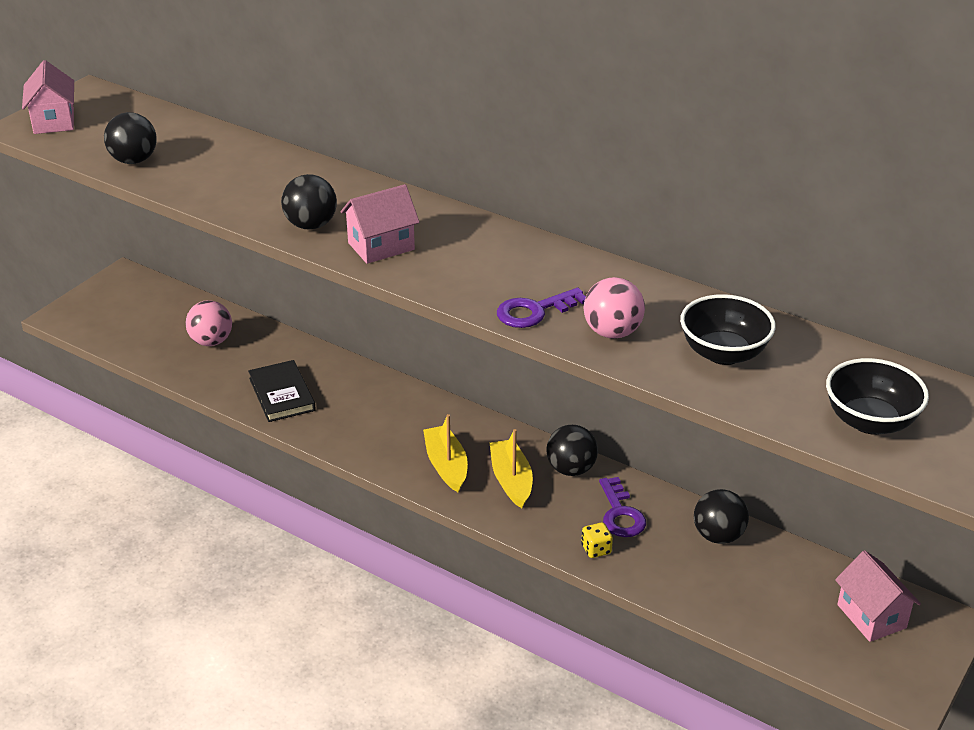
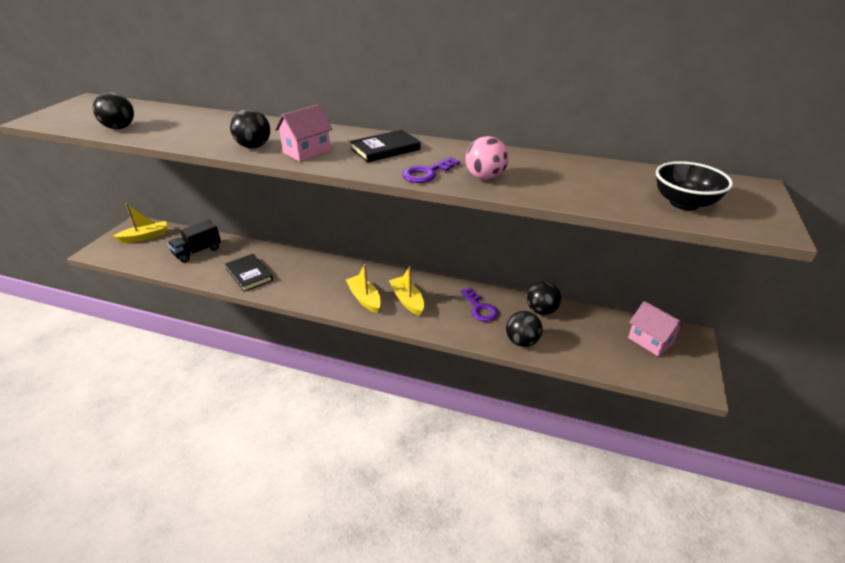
camera: 15 degrees left, 0 degrees up
pink house [22,60,74,134] -> none
pink ball [186,300,232,346] -> black truck [167,220,221,263]
black ball [546,425,598,476] -> black ball moved to [506,311,542,347]
yellow dice [581,522,613,558] -> none
black bowl [680,294,776,365] -> none
none -> yellow boat [113,203,167,243]
none -> black book [350,130,421,163]

